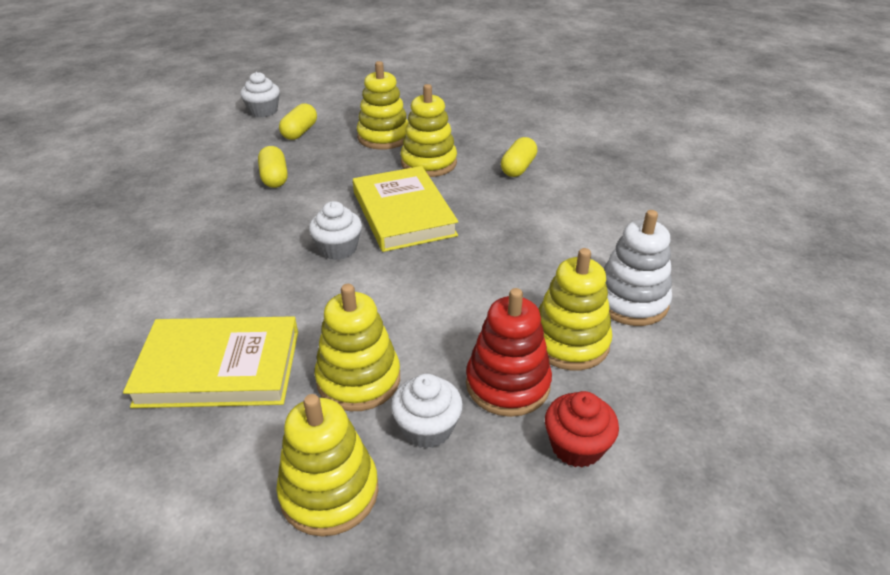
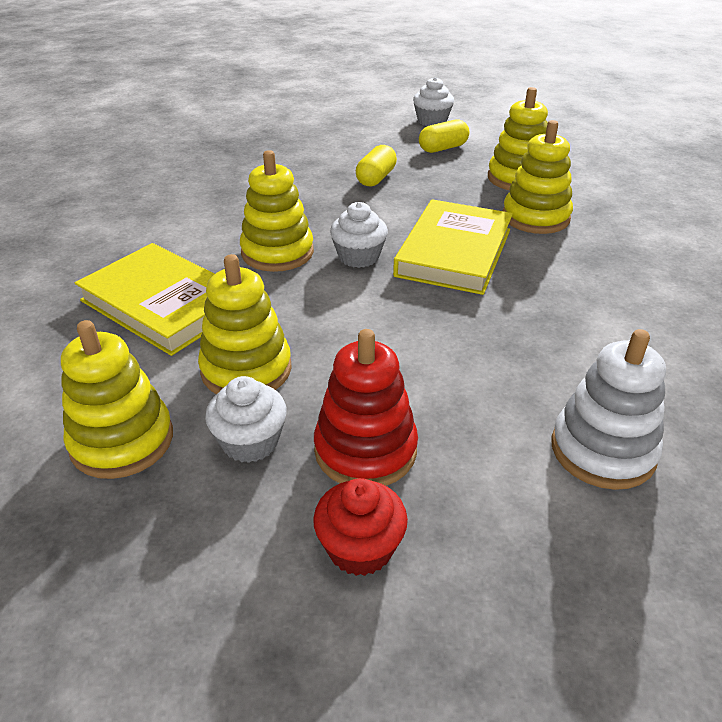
camera: 40 degrees right, 0 degrees up
yellow capsule [501,137,537,177] -> none
yellow stacking toy [539,248,612,370] -> yellow stacking toy moved to [240,150,314,272]

